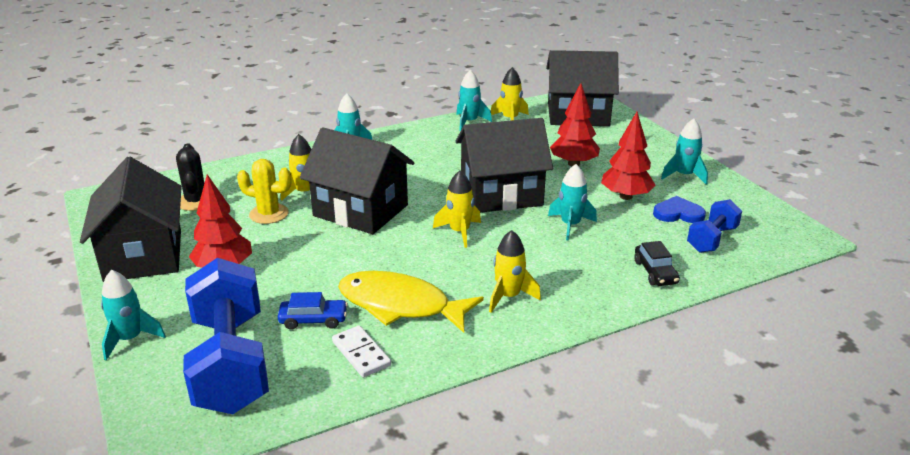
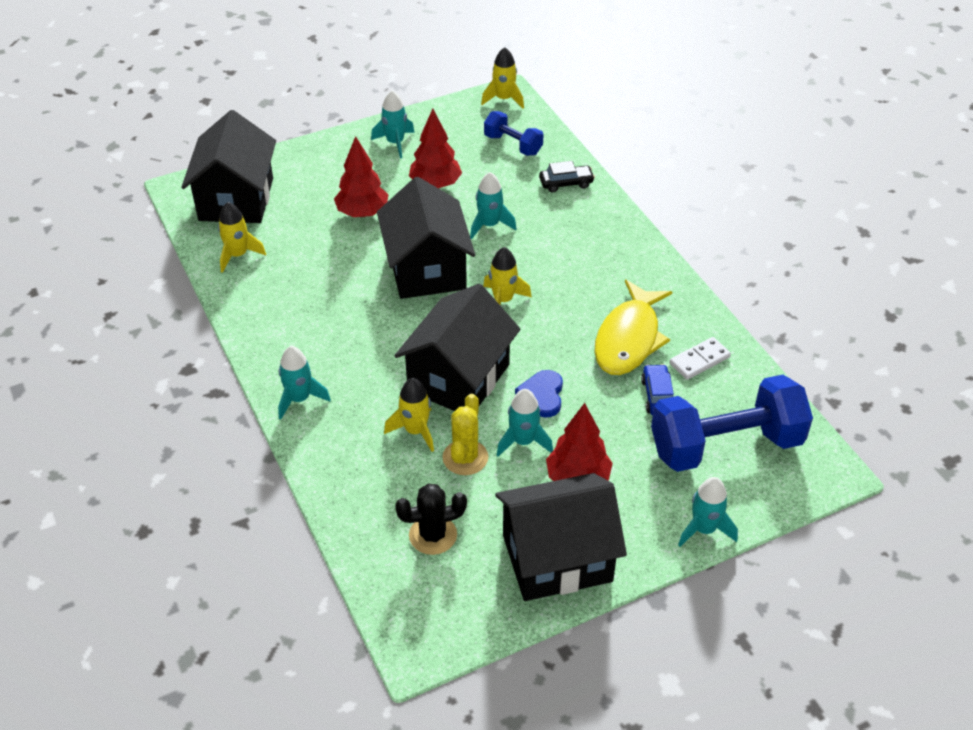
camera: 90 degrees left, 15 degrees up
turquoise rocket [456,70,492,131] -> turquoise rocket moved to [497,389,553,456]
yellow rocket [489,230,541,313] -> yellow rocket moved to [481,47,524,109]
blue heart [653,196,706,223] -> blue heart moved to [515,370,563,417]

